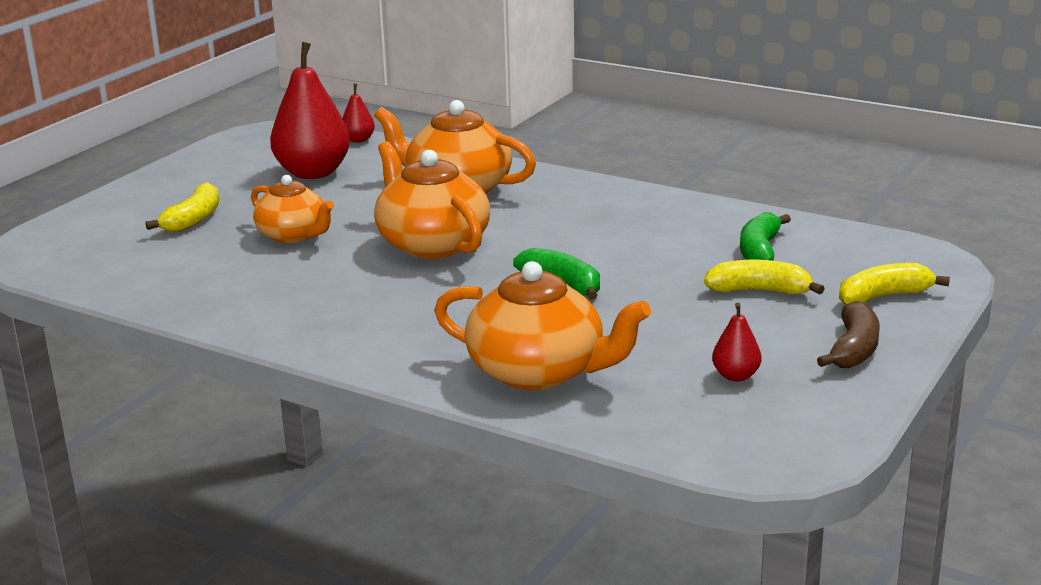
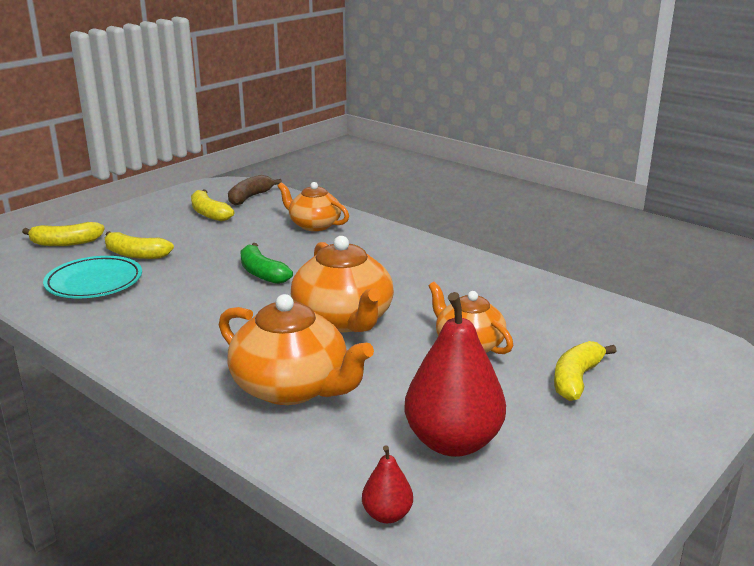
camera: 170 degrees left, 0 degrees up
orange teapot [434,261,651,390] -> orange teapot [278,182,349,231], size x0.65
red pear [712,303,762,381] -> yellow banana [191,190,234,221]
green banana [740,212,791,261] -> turquoise plate [43,256,142,298]
brown banana [817,301,880,368] -> brown banana moved to [228,175,282,206]

